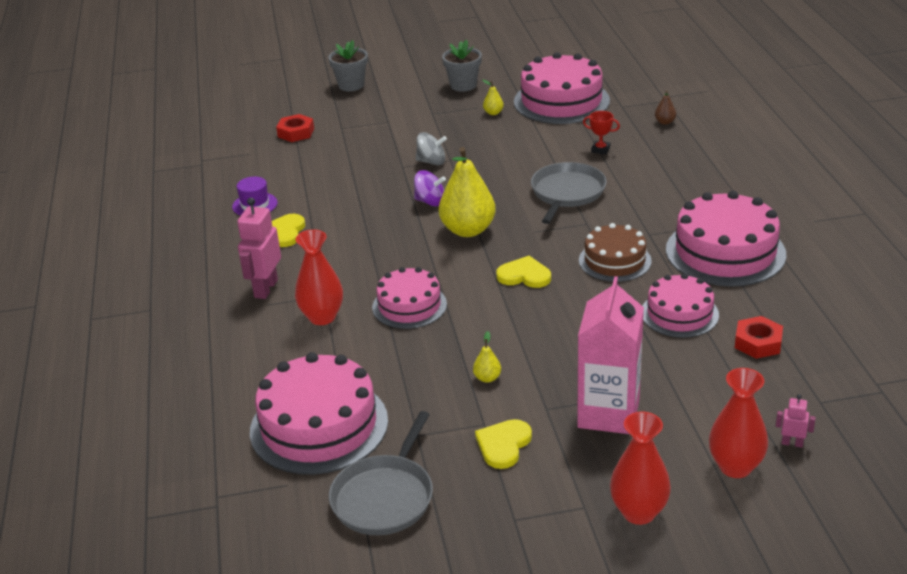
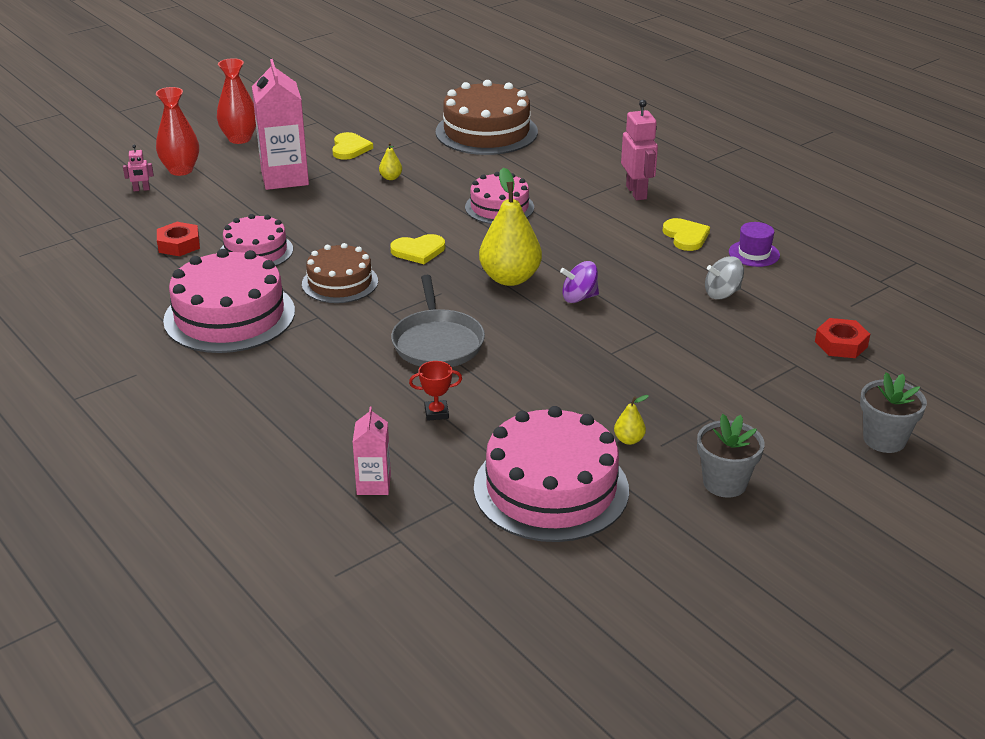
camera: 150 degrees right, 0 degrees up
pink cake [250,352,388,475] -> brown cake [436,80,538,155]
red vase [295,229,343,325] -> none
grey pan [329,411,433,535] -> none
grey spinning top [416,132,447,165] -> grey spinning top moved to [705,256,744,299]
brown pear [655,90,676,125] -> pink carton [353,407,391,495]

